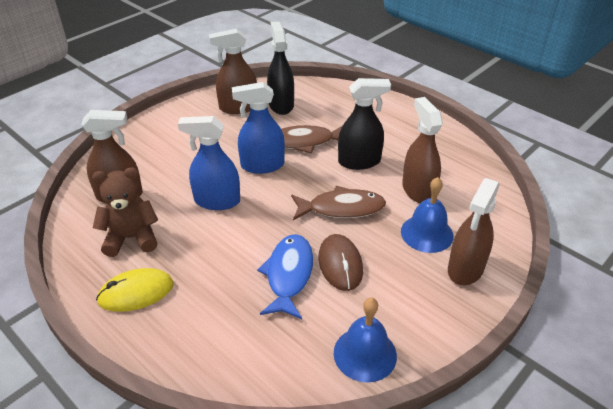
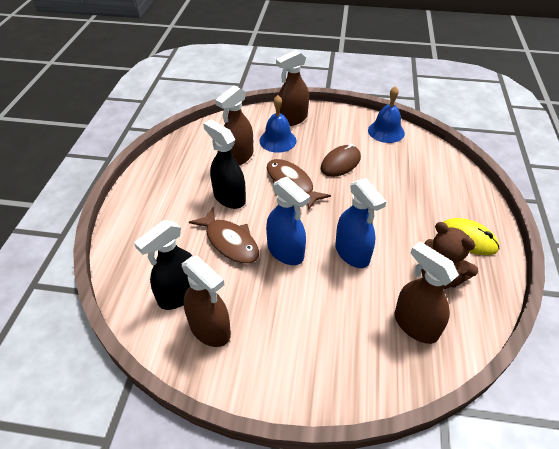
camera: 125 degrees left, 5 degrees up
blue fish [257,234,313,319] -> none
brown spray bottle [448,178,500,285] -> brown spray bottle turned 150 degrees clockwise [276,50,309,126]

